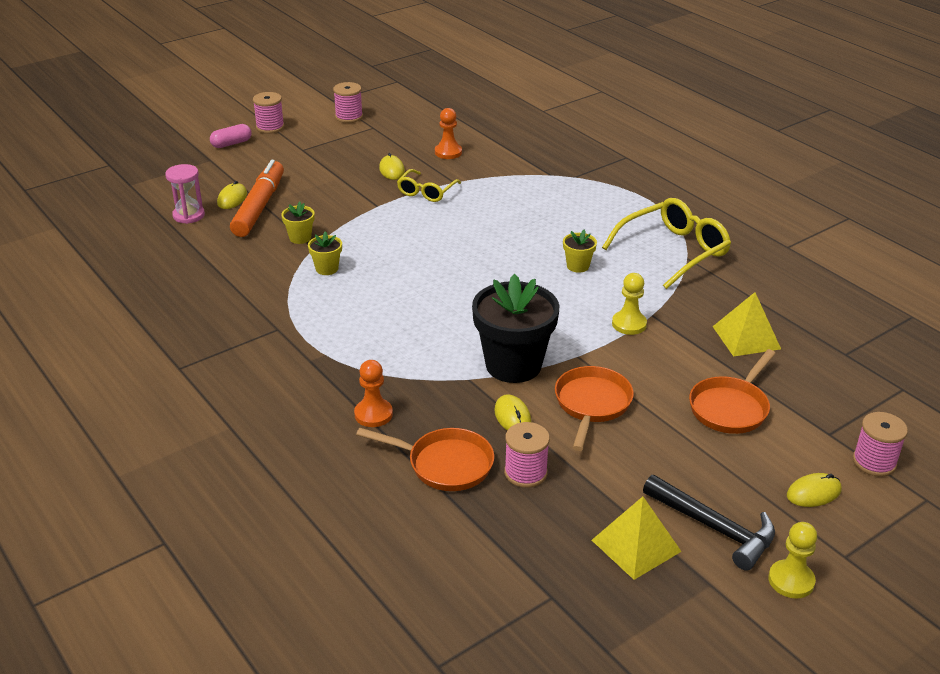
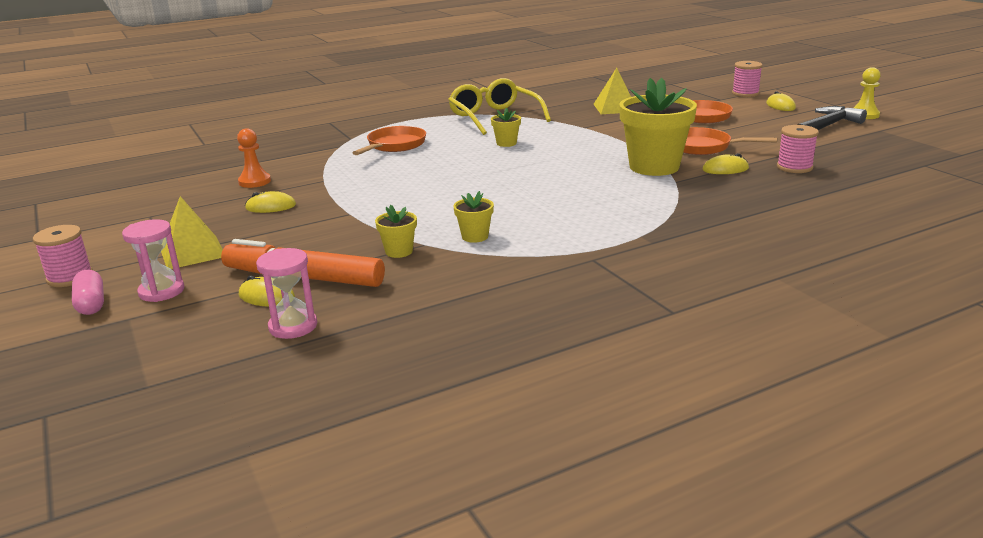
camera: 80 degrees left, 10 degrees down
pink spool [333,82,363,123] -> none
orange pawn [354,360,393,427] -> none
orange pan [356,428,494,491] -> orange pan moved to [353,126,426,155]
yellow glasses [397,169,461,202] -> none
black flower pot [472,274,559,383] -> yellow flower pot [619,78,697,176]
yellow pyramid [592,496,682,580] -> yellow pyramid moved to [161,196,223,269]
yellow pawn [612,273,647,335] -> none
none -> pink hourglass [122,219,185,302]

